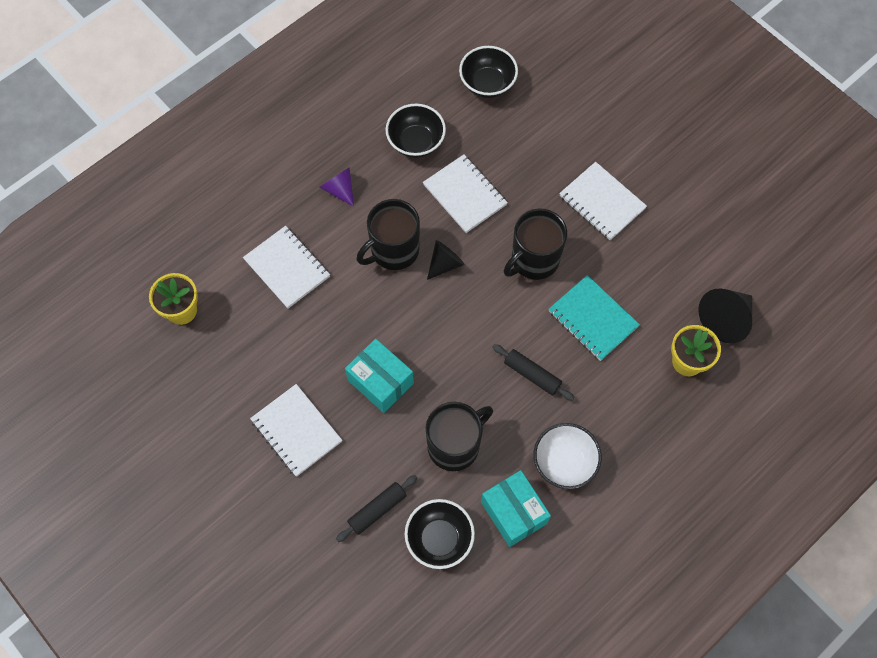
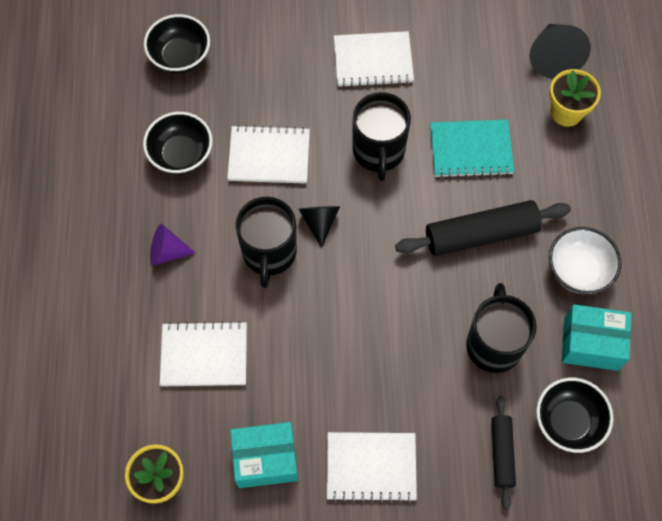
camera: 50 degrees left, 0 degrees up
turquoise box [345,339,414,413] -> turquoise box moved to [230,422,298,488]
black rolling pin [492,344,574,401] -> black rolling pin [395,200,571,256], size x1.73

